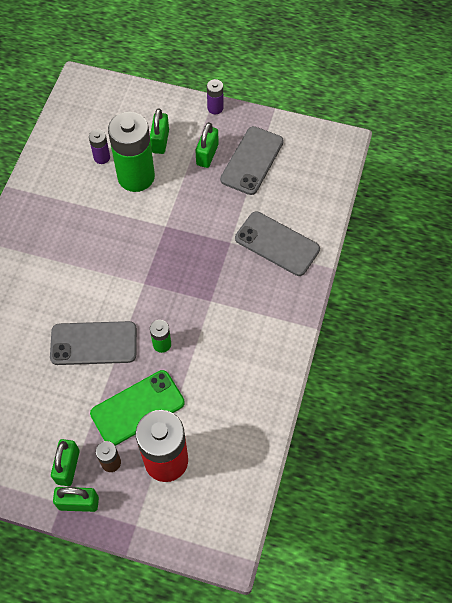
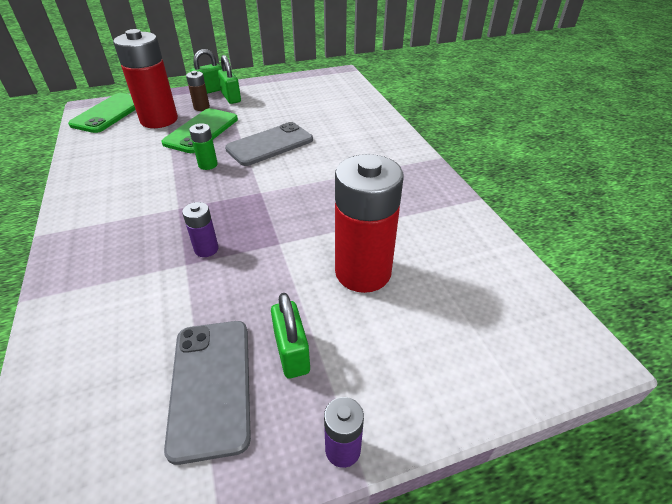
camera: 145 degrees right, 20 degrees down
purple battery [89,129,110,164] -> purple battery moved to [182,202,218,257]
green battery [108,112,155,192] -> red battery [335,154,404,293]
green padlock [150,108,169,154] -> none
grey phone [235,211,320,276] -> none
none -> green phone [68,93,136,133]

